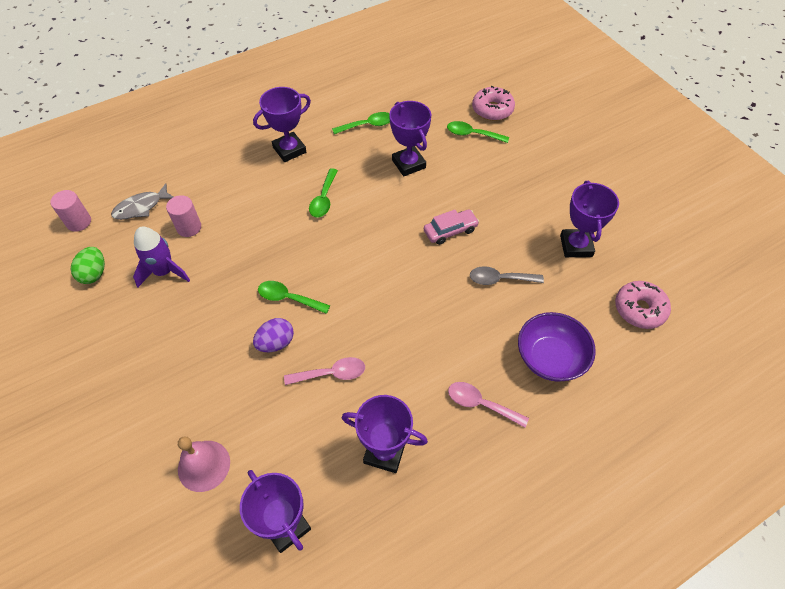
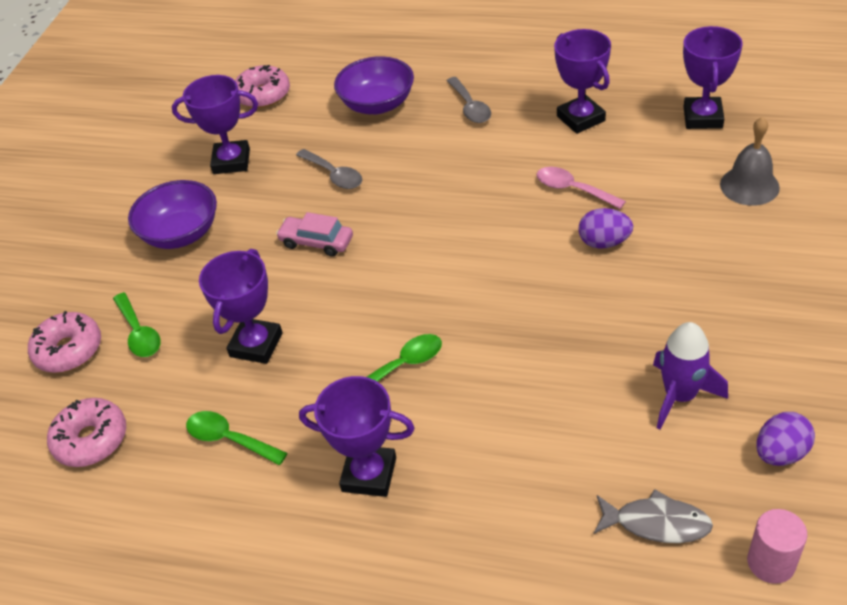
camera: 130 degrees left, 10 degrees down
green egg [71,247,105,284] -> purple egg [756,412,815,466]
pink cylinder [166,195,201,237] -> none
pink bell [178,436,230,492] -> grey bell [720,117,780,206]
green spoon [258,281,330,314] -> none
pink spoon [448,382,529,428] -> grey spoon [446,77,491,123]
purple trophy [560,181,619,257] -> purple trophy turned 45 degrees clockwise [172,75,258,174]
none -> pink donut [47,398,126,467]
none -> purple bowl [128,180,217,249]

